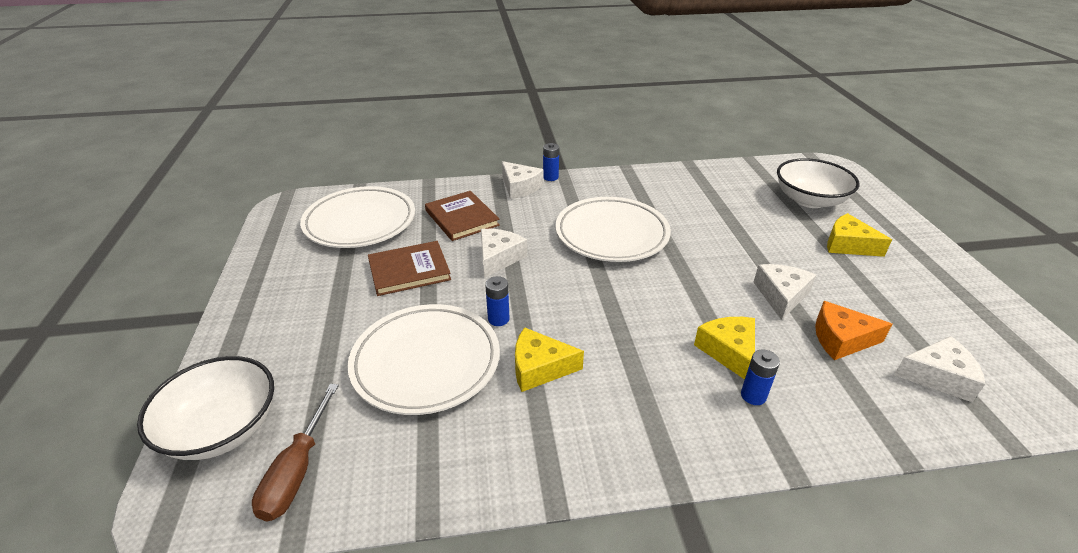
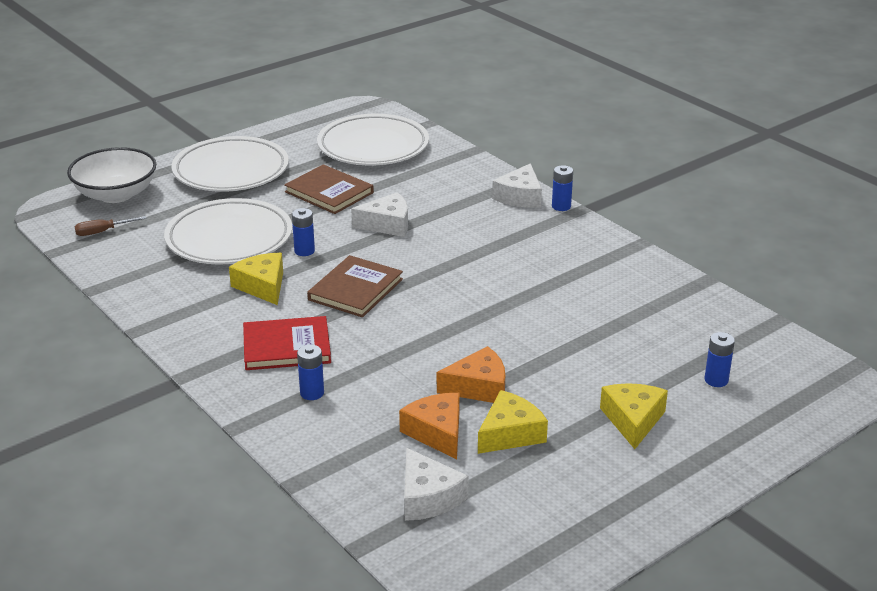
camera: 60 degrees right, 5 degrees down
brown screwdriver [252,384,339,522] -> brown screwdriver [75,216,147,236], size x0.63
brown book [425,191,500,241] -> brown book moved to [307,255,403,317]
white plate [555,197,671,262] -> white plate moved to [172,136,289,192]
yellow cheese [694,317,755,380] -> yellow cheese moved to [478,390,548,454]
white cheese [754,264,816,320] -> orange cheese [437,346,505,403]
white bowl [777,158,860,208] -> blue battery [705,332,735,387]
none -> red book [243,316,331,370]

